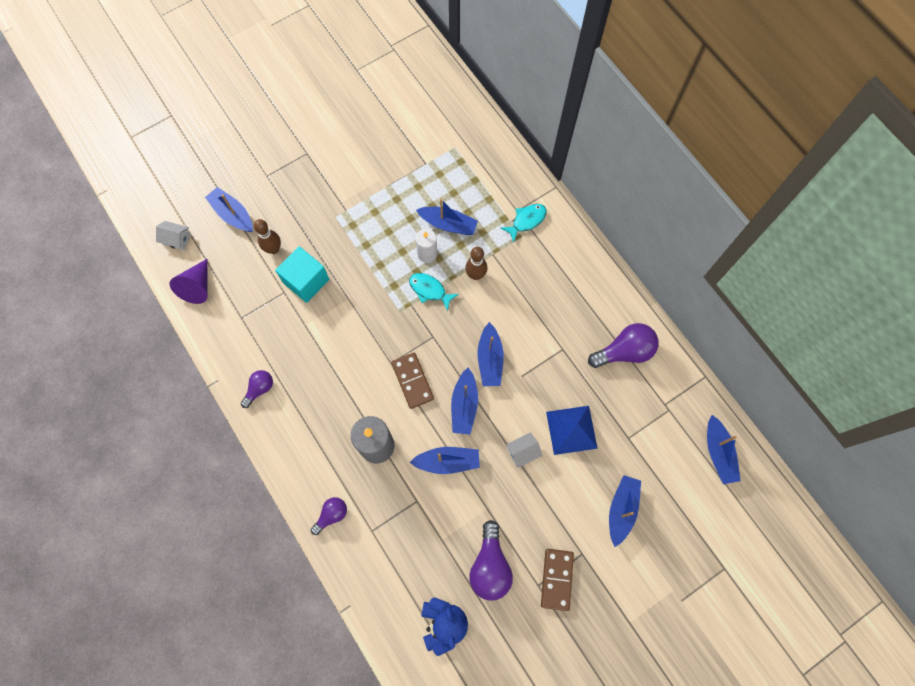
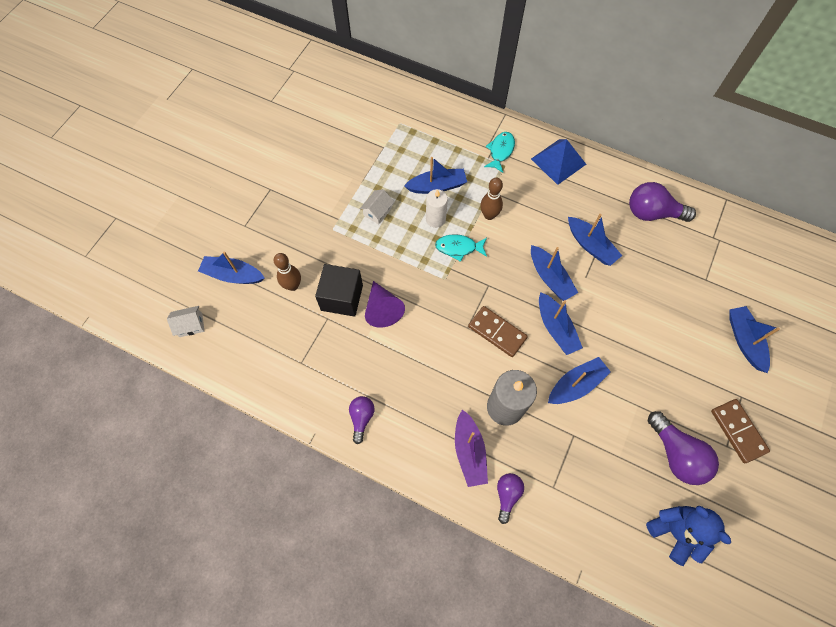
camera: 30 degrees left, 5 degrees down
purple cone [170,259,208,304] -> purple cone moved to [365,281,405,328]
turquoise cube [275,246,329,303] -> black cube [315,264,363,317]
white house [506,433,543,468] -> white house moved to [360,189,394,224]
blue pyramid [546,406,598,455] -> blue pyramid moved to [531,139,586,185]
purple light bulb [588,323,659,368] -> purple light bulb turned 120 degrees counterclockwise [629,182,696,222]
blue boat [707,415,741,484] -> blue boat moved to [568,214,622,266]
none -> purple boat [455,409,488,487]

